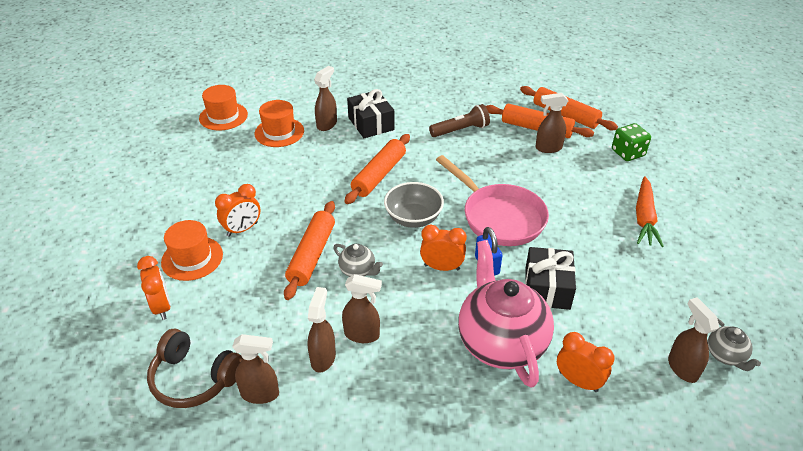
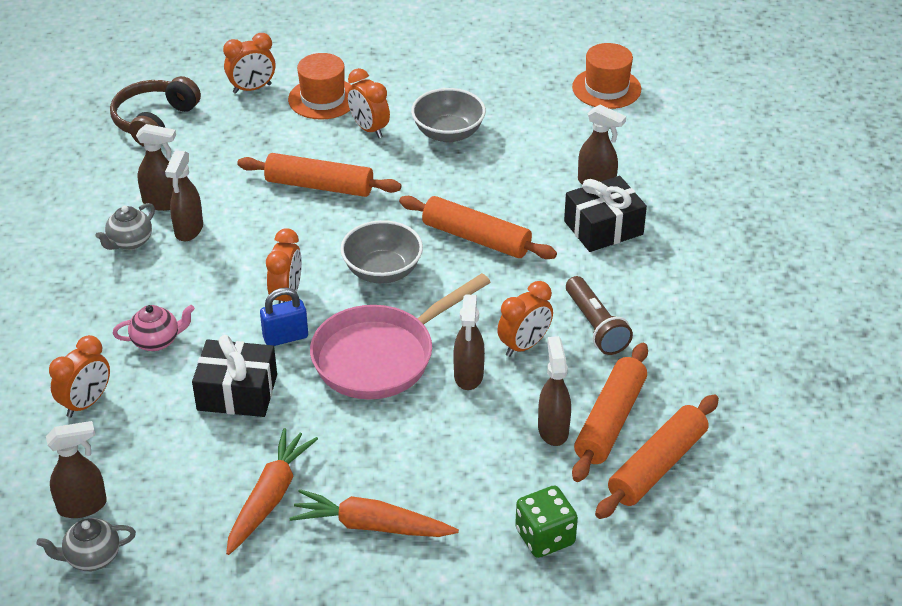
camera: 90 degrees right, 0 degrees up
brown spray bottle [232,334,279,404] -> brown spray bottle moved to [453,294,485,390]
orange hat [255,100,304,147] -> none
grey teapot [333,244,383,277] -> grey teapot moved to [95,203,155,250]
pink teapot [458,240,554,388] -> pink teapot [113,305,195,351], size x0.44
none -> orange carrot [226,428,318,555]
none -> grey bowl [411,88,486,143]
none -> orange clock [497,281,553,357]

